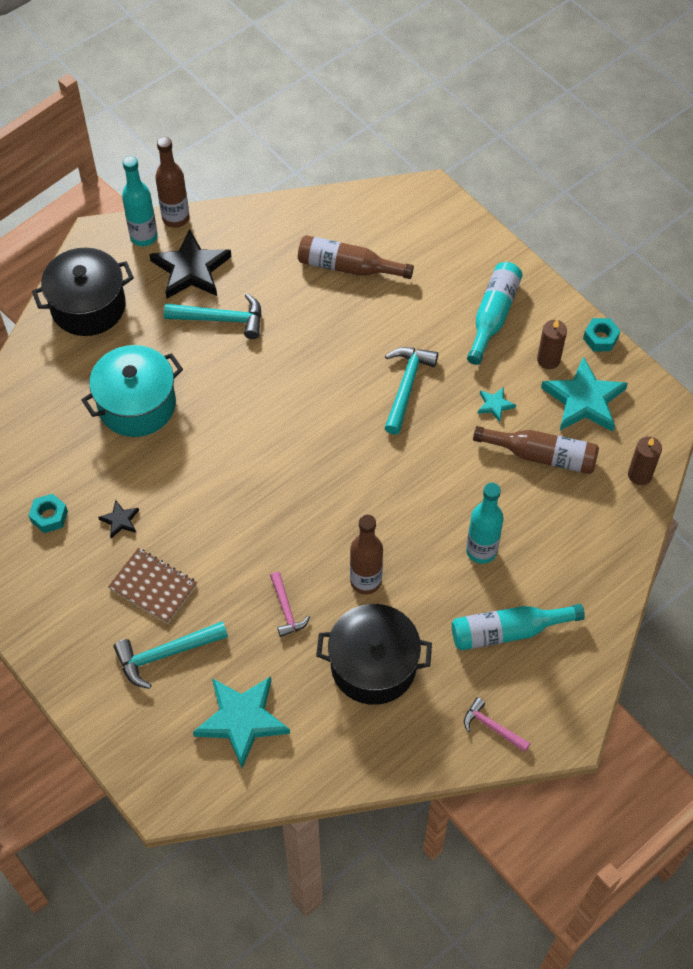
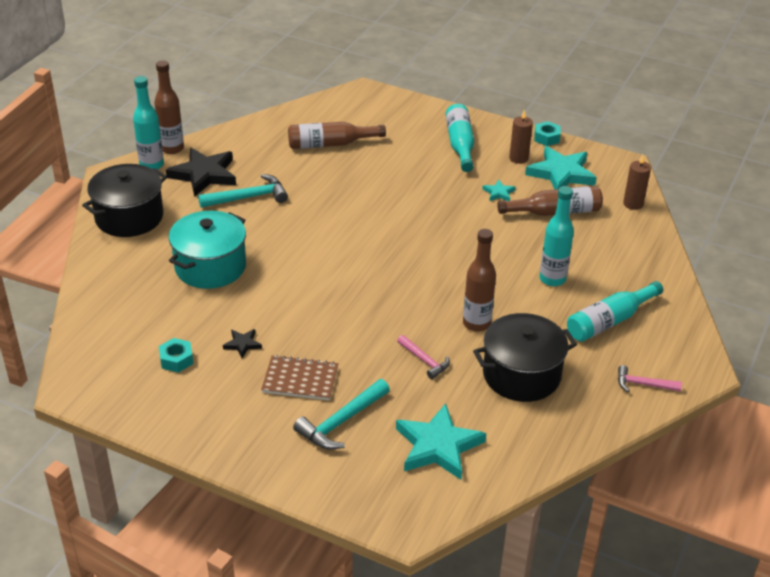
camera: 25 degrees left, 20 degrees down
turquoise hammer [385,347,438,435] -> none

